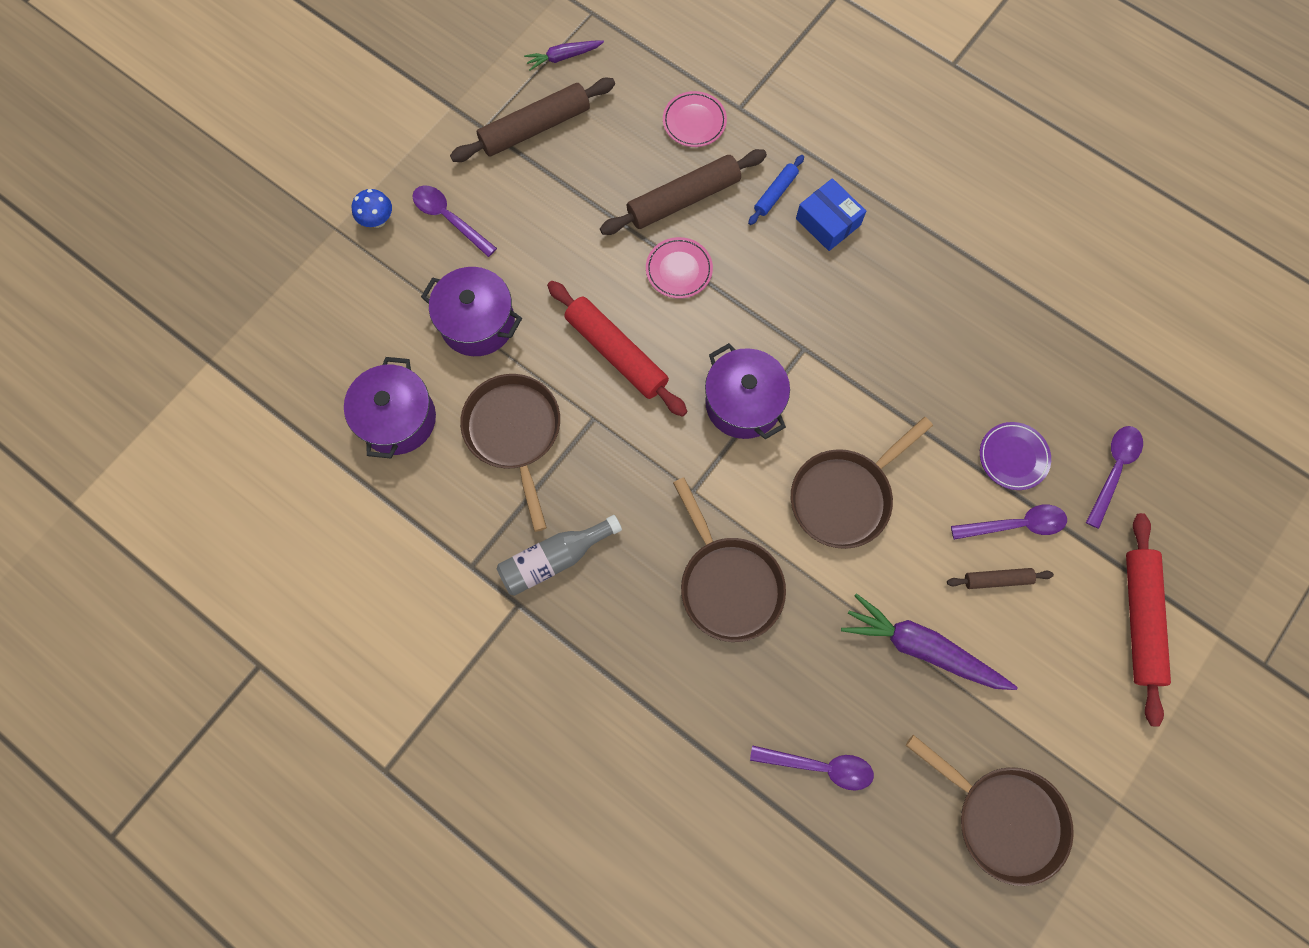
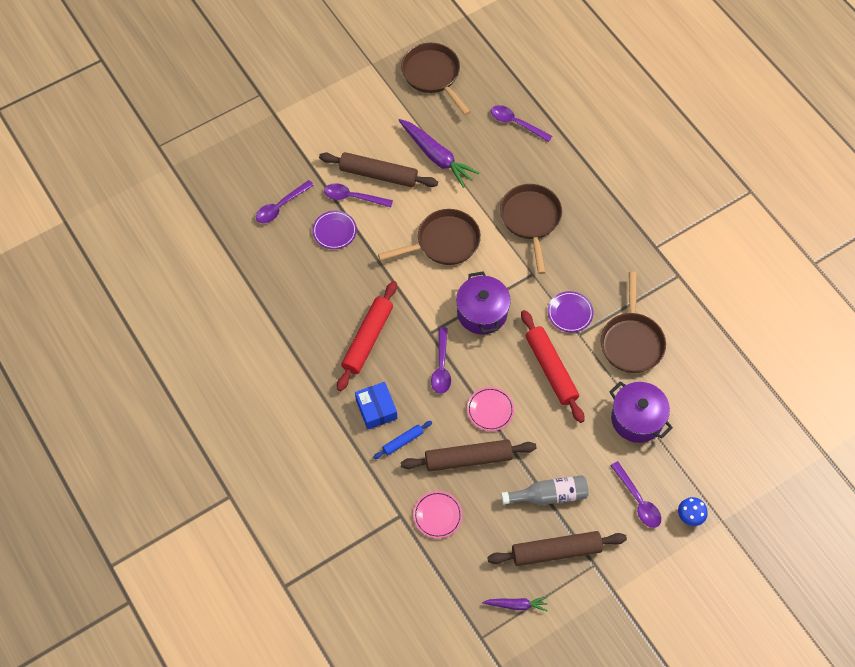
camera: 160 degrees left, 10 degrees down
purple pot [344,357,436,458] -> none
grey bottle [497,515,622,596] -> grey bottle moved to [501,475,588,505]
brown rolling pin [947,568,1054,589] -> brown rolling pin [319,152,438,187], size x1.95
red rolling pin [1126,513,1171,727] -> red rolling pin moved to [337,281,397,391]
none -> purple spoon [431,327,451,394]
none -> purple plate [548,291,594,332]

